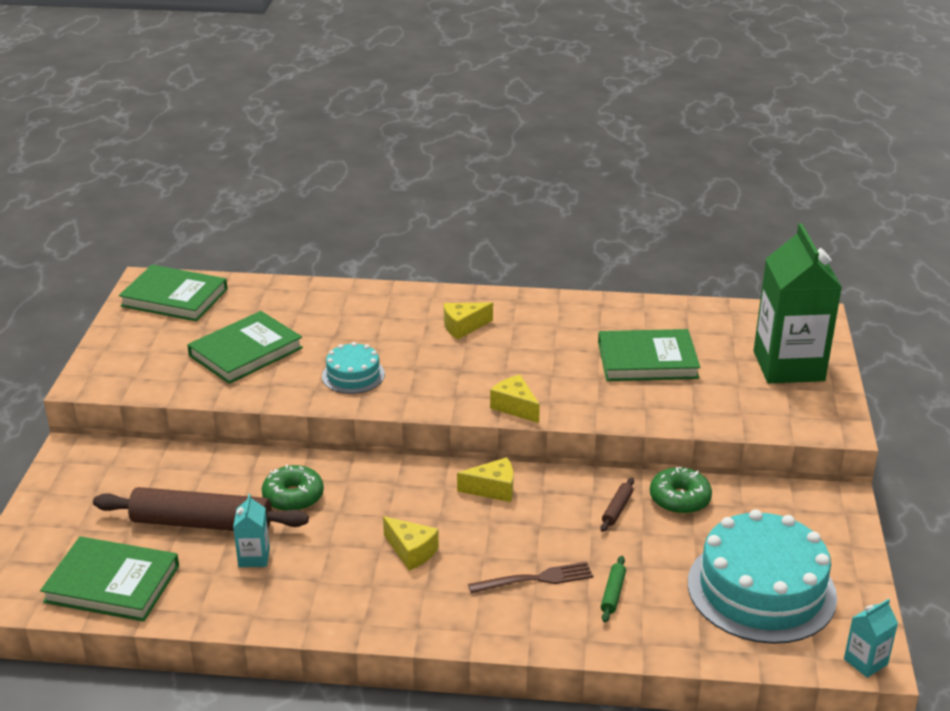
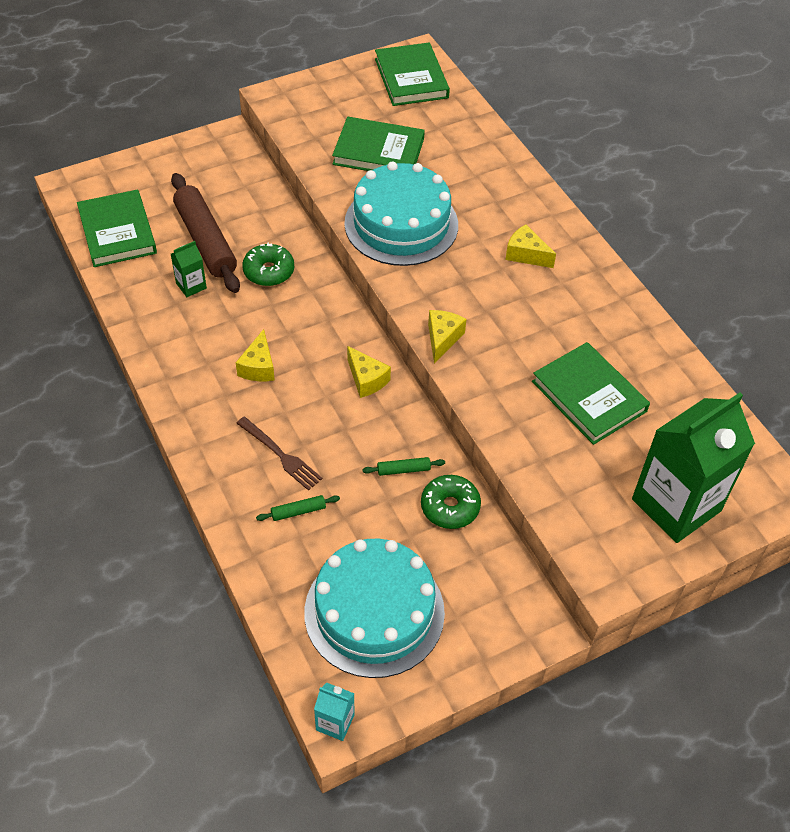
camera: 55 degrees right, 20 degrees up
turquoise carton [233,494,270,567] -> green carton [171,241,207,297]
turquoise cake [322,342,385,394] -> turquoise cake [344,161,458,266], size x1.99
brown rolling pin [601,477,634,532] -> green rolling pin [362,457,445,476]

